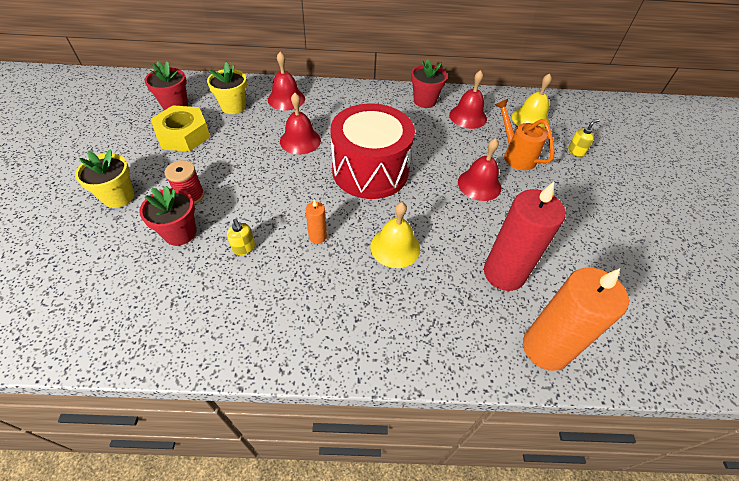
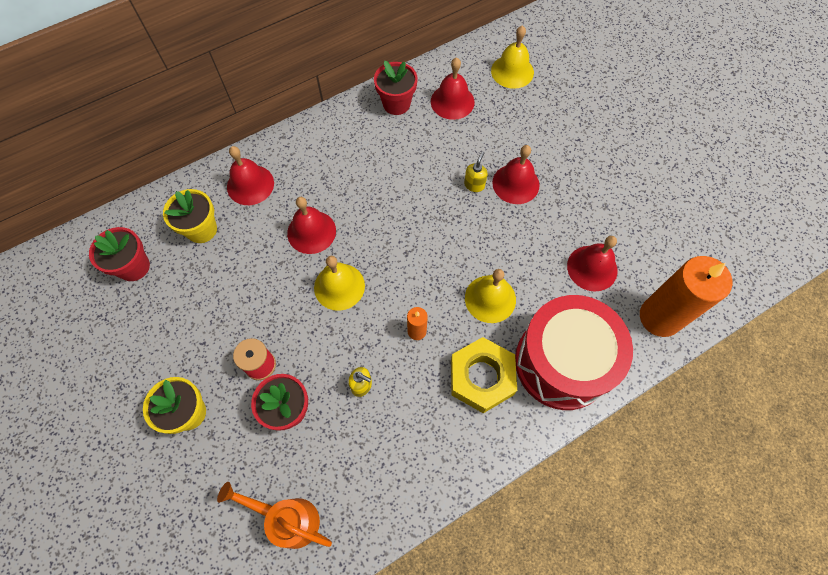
camera: 30 degrees left, 15 degrees up
yellow nut [151,105,210,151] -> yellow nut moved to [451,337,517,413]
red drum [331,104,415,199] -> red drum moved to [515,295,633,410]
red candle [484,182,566,291] -> red bell [567,236,617,292]
orange watering can [495,99,555,170] -> orange watering can moved to [217,482,332,549]
yellow soap dispenser [568,119,600,157] -> yellow soap dispenser moved to [464,151,488,192]
none -> yellow bell [314,256,365,311]

